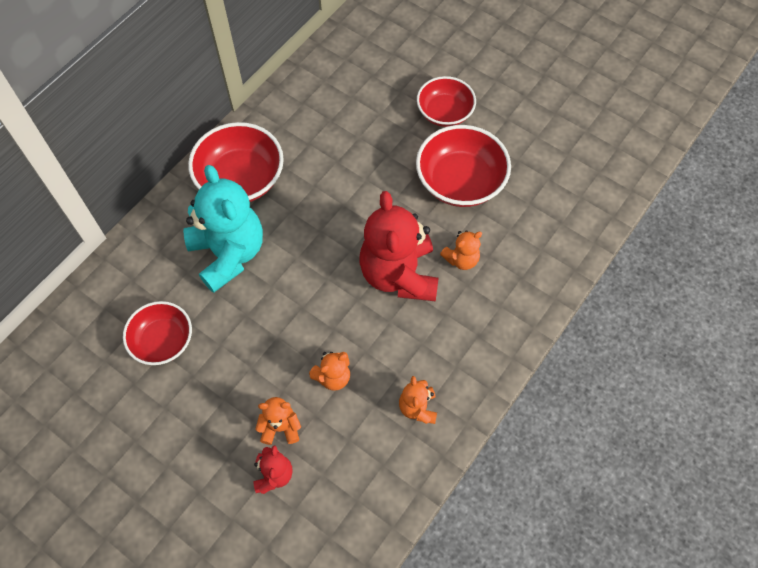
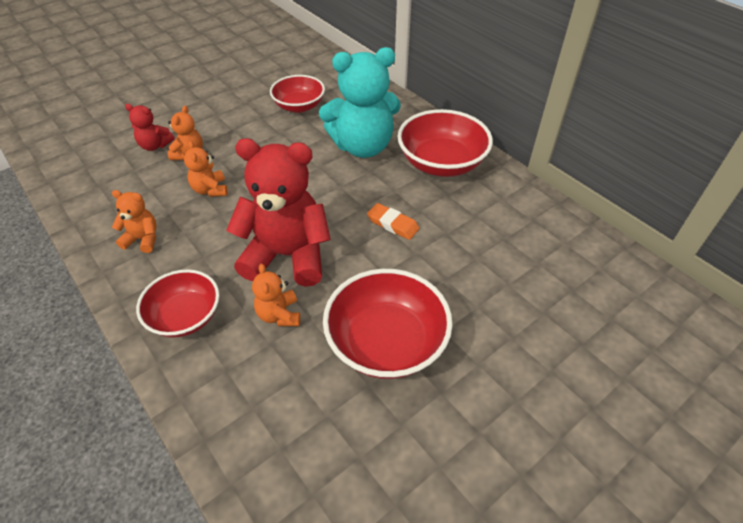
camera: 105 degrees right, 15 degrees down
red bowl [417,76,476,127] -> red bowl moved to [136,269,219,338]
none -> orange eraser [367,203,420,240]

